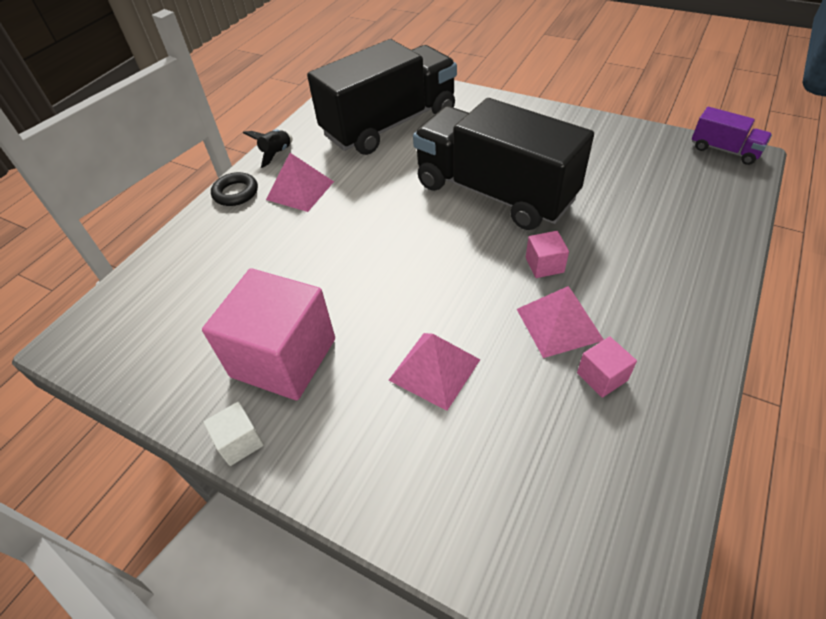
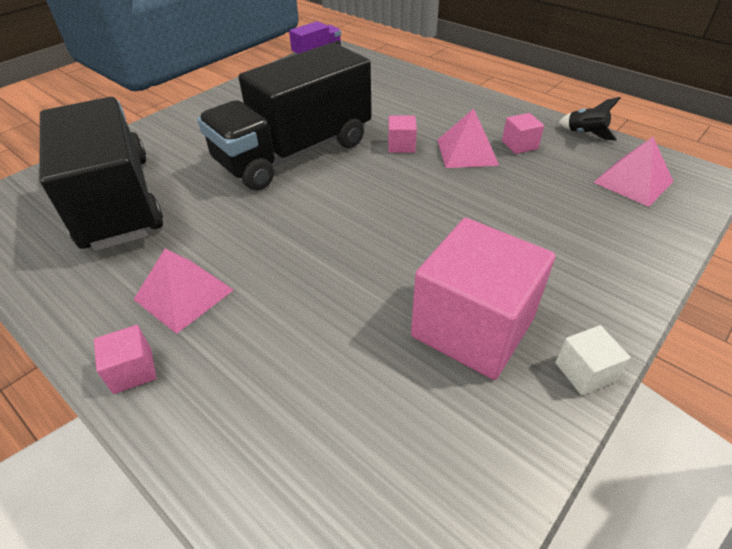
camera: 80 degrees left, 5 degrees down
black ring [211,172,258,206] -> pink cube [94,325,156,394]
black rocket [243,130,293,168] -> black rocket moved to [559,97,621,140]
pink pyramid [388,333,480,411] -> pink pyramid moved to [593,137,674,207]

